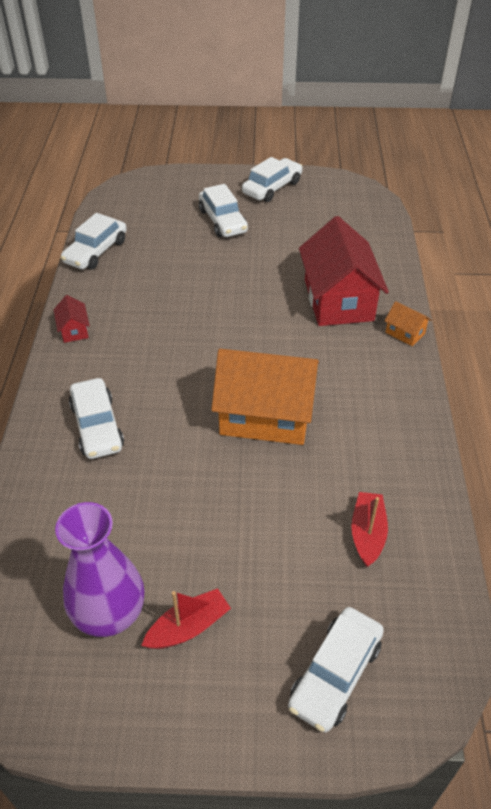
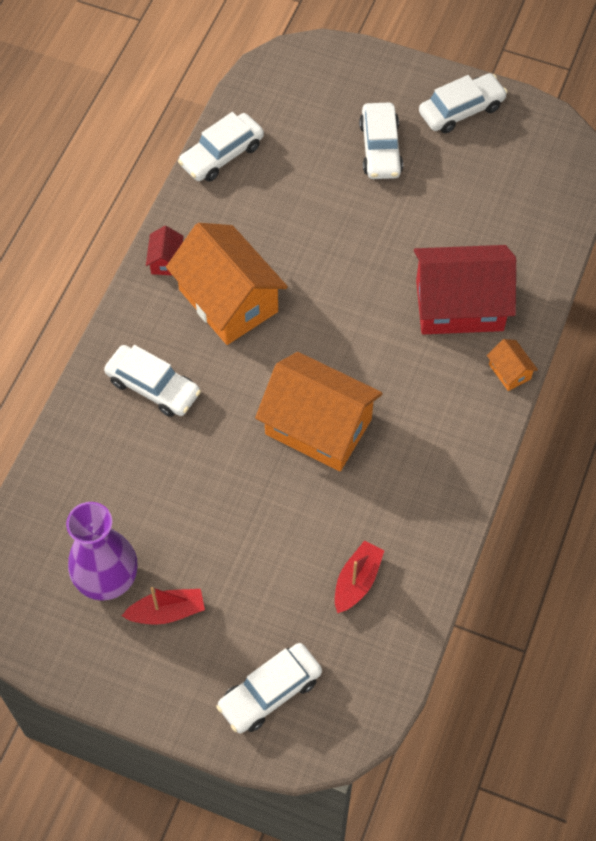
camera: 20 degrees right, 15 degrees up
white car [69,378,124,459] -> white car turned 60 degrees counterclockwise [104,345,201,417]
red house [299,216,389,326] -> red house turned 75 degrees clockwise [414,245,516,334]
none -> orange house [166,223,288,345]

